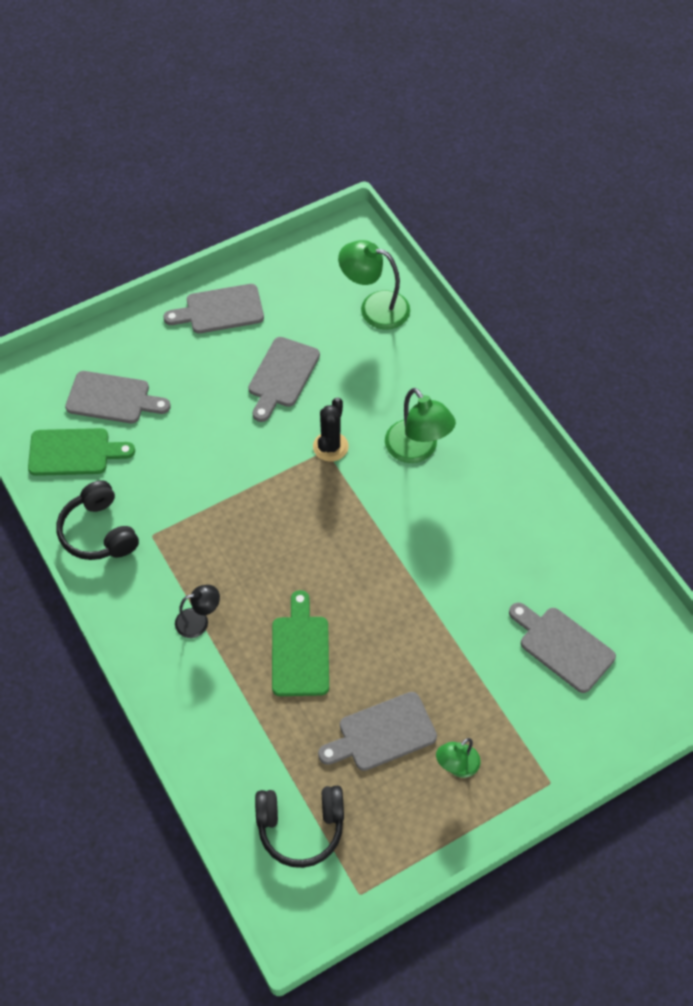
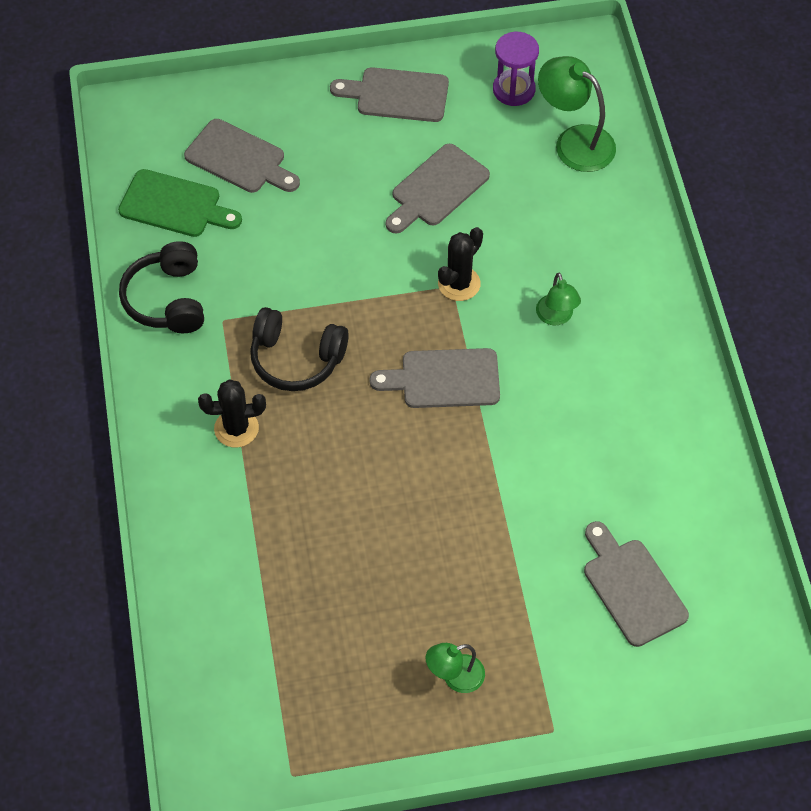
camera: 20 degrees right, 0 degrees up
black lamp [175,585,220,638] -> black cactus [198,379,266,447]
black headphones [255,786,344,868] -> black headphones moved to [250,307,349,391]
green cutting board [272,590,329,696] -> none
grey cutting board [318,692,437,771] -> grey cutting board moved to [369,348,500,408]
green lamp [385,388,456,463] -> green lamp [536,273,581,325], size x0.59
none -> purple hourglass [493,32,539,106]

